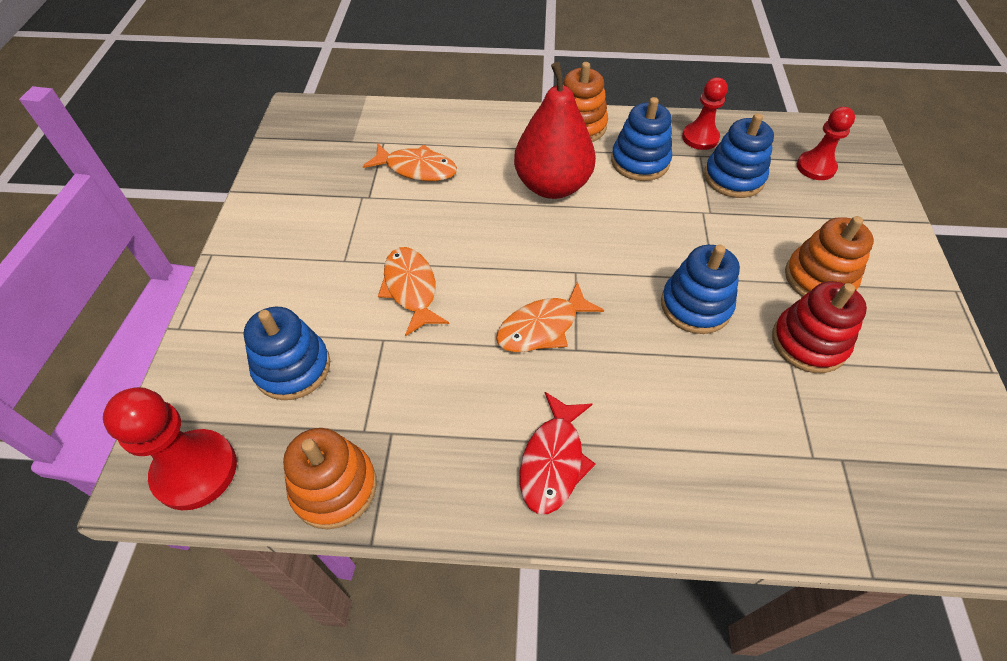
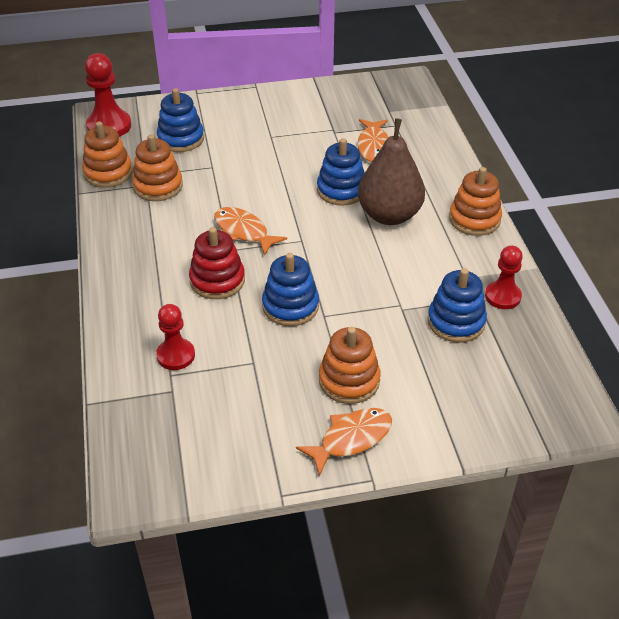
camera: 75 degrees right, 10 degrees down
orange fish [378,247,449,336] -> orange fish moved to [296,408,392,476]
red pear [514,62,596,199] -> brown pear [358,118,425,225]
red fish [519,392,596,514] -> none
blue stacking toy [611,97,672,181] -> blue stacking toy moved to [317,138,365,206]
red stacking toy [772,281,867,373] -> red stacking toy moved to [189,227,245,299]
red pawn [797,107,855,180] -> red pawn moved to [156,304,195,370]
none -> orange stacking toy [132,134,183,201]

